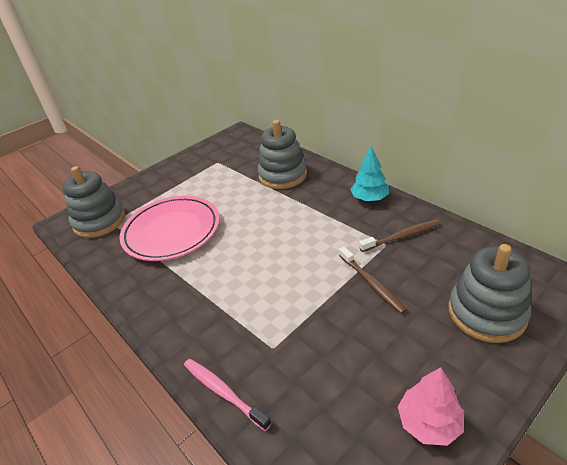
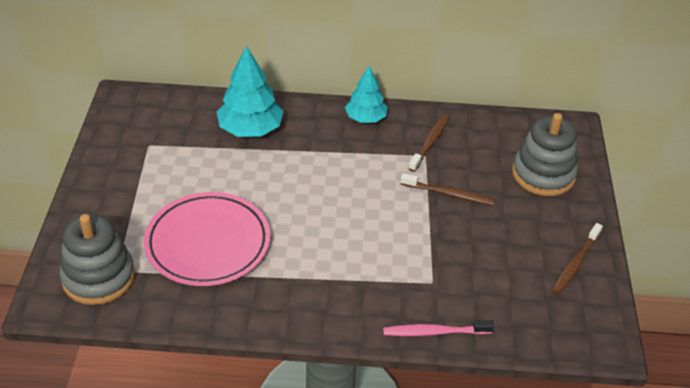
camera: 50 degrees left, 5 degrees up
grey stacking toy [258,120,307,189] -> turquoise tree [217,46,284,137]
pink tree [398,367,464,446] -> brown toothbrush [552,223,603,295]

